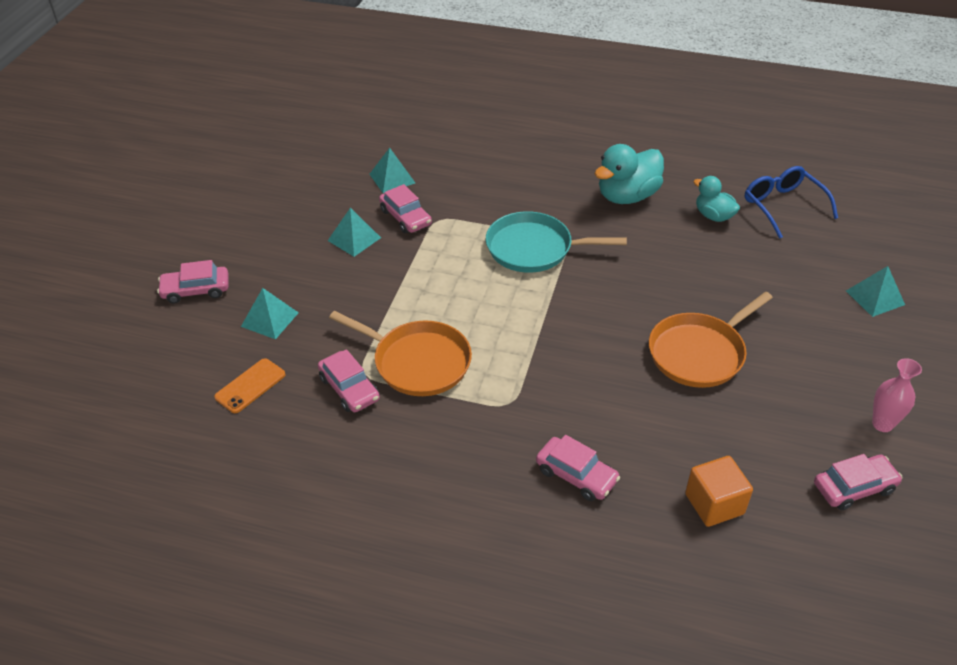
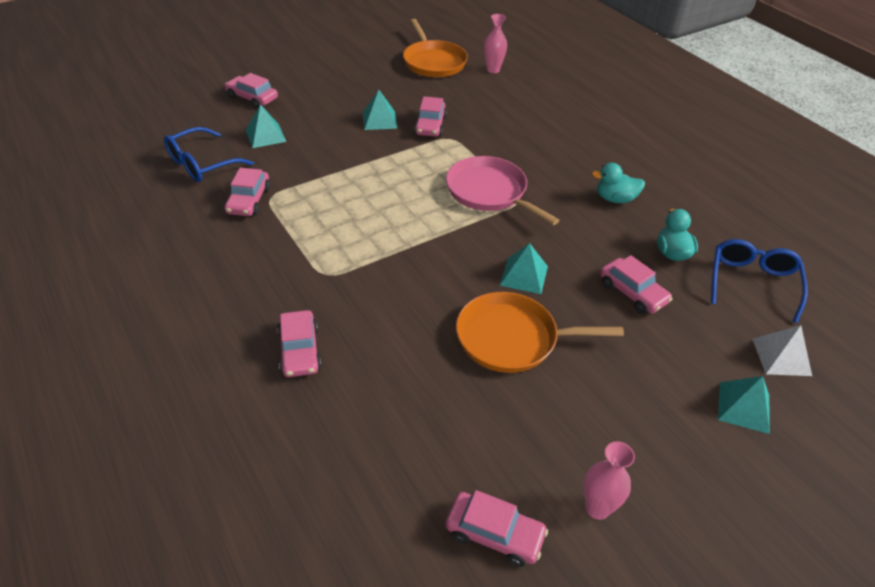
camera: 40 degrees right, 0 degrees up
orange phone [214,358,286,413] -> blue glasses [164,127,254,182]
orange pan [329,311,472,396] -> orange pan moved to [403,19,468,77]
turquoise pyramid [369,148,415,193] -> turquoise pyramid moved to [500,243,548,294]
turquoise pan [486,211,627,273] -> pink pan [446,156,559,225]
turquoise duck [595,144,664,204] -> turquoise duck [592,163,645,203], size x0.61
orange cube [685,456,753,527] -> none
none -> pink vase [484,14,507,73]
none -> pink car [600,255,672,314]
none -> white pyramid [752,325,812,376]

